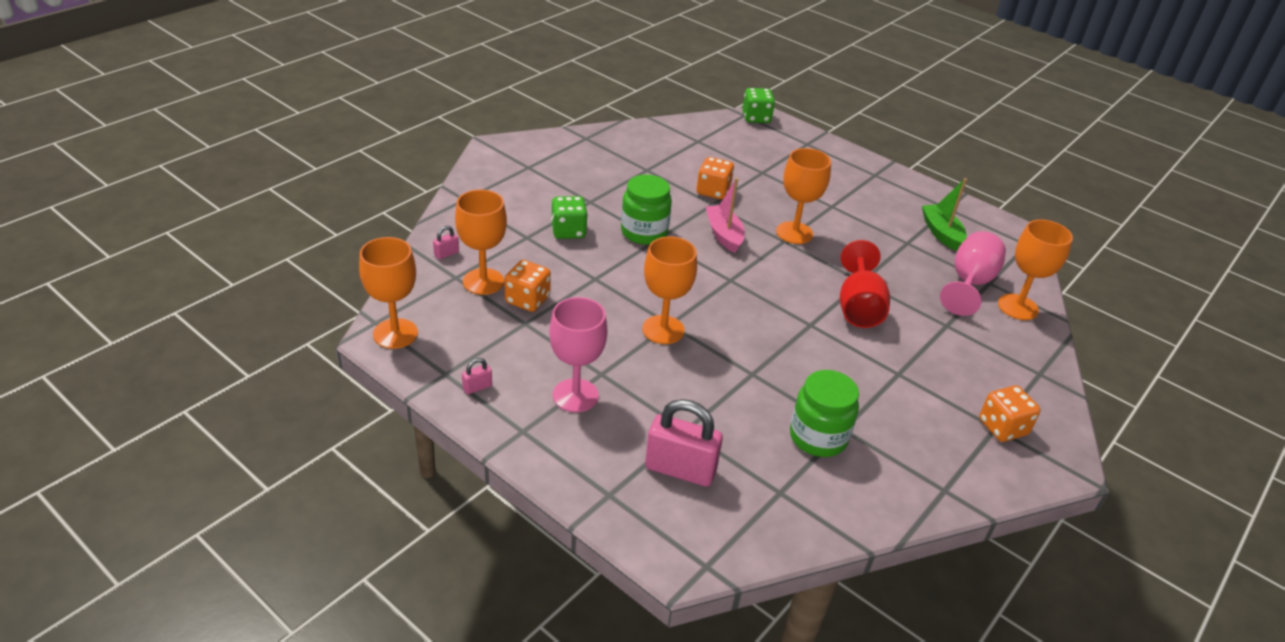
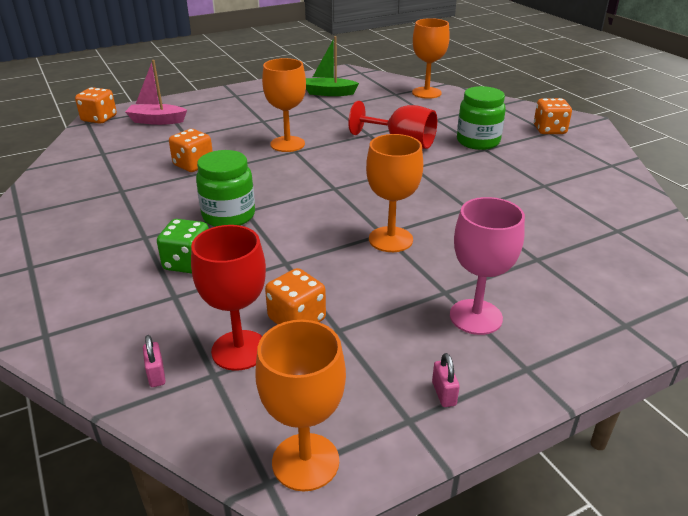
camera: 65 degrees left, 5 degrees down
orange goblet [455,190,507,295] -> red goblet [191,225,266,371]
pink padlock [645,399,723,487] -> none
pink boat [706,178,745,253] -> pink boat moved to [125,60,187,125]
green dice [742,88,775,123] -> orange dice [75,87,117,124]
green jar [790,370,859,457] -> green jar moved to [457,86,506,150]
pink goblet [940,231,1006,316] -> none

